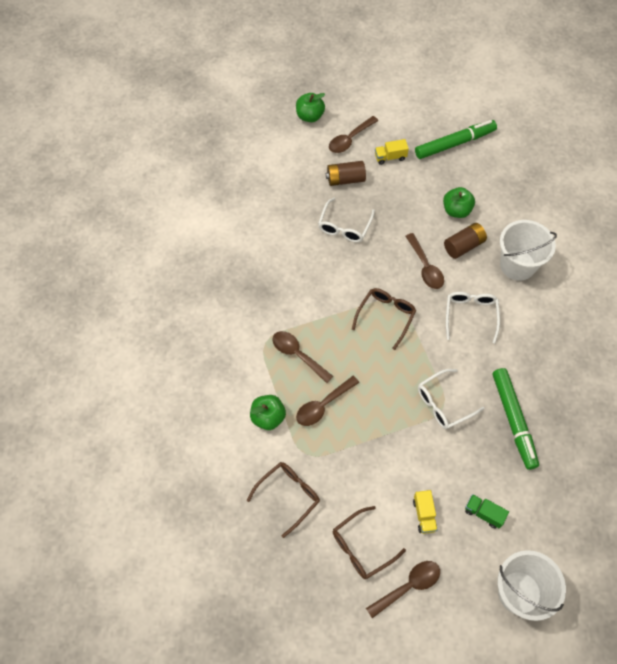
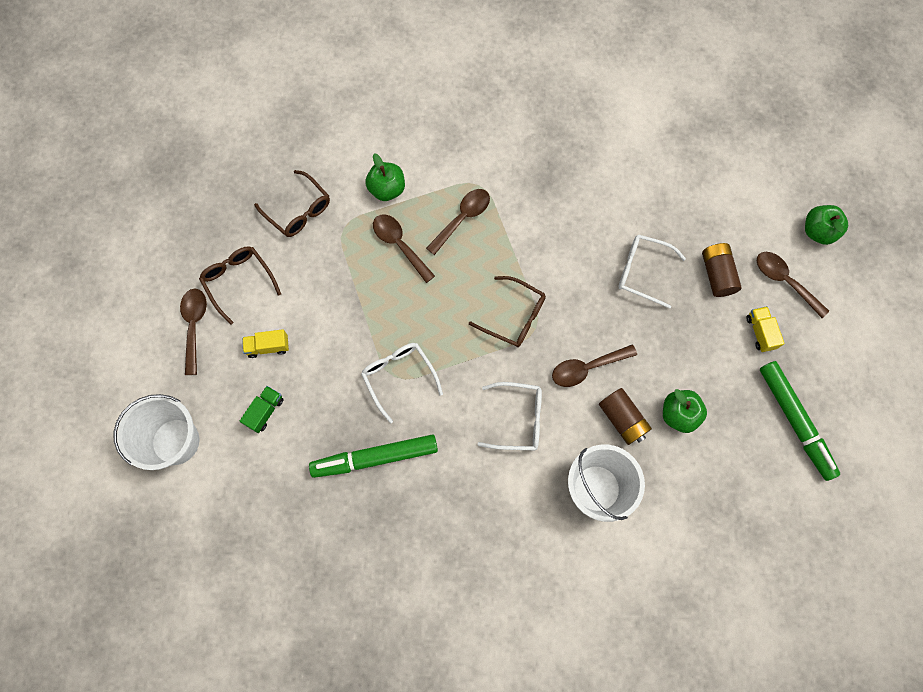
camera: 90 degrees right, 10 degrees up
brown spoon [366,561,440,618] -> brown spoon turned 150 degrees counterclockwise [180,288,207,375]

